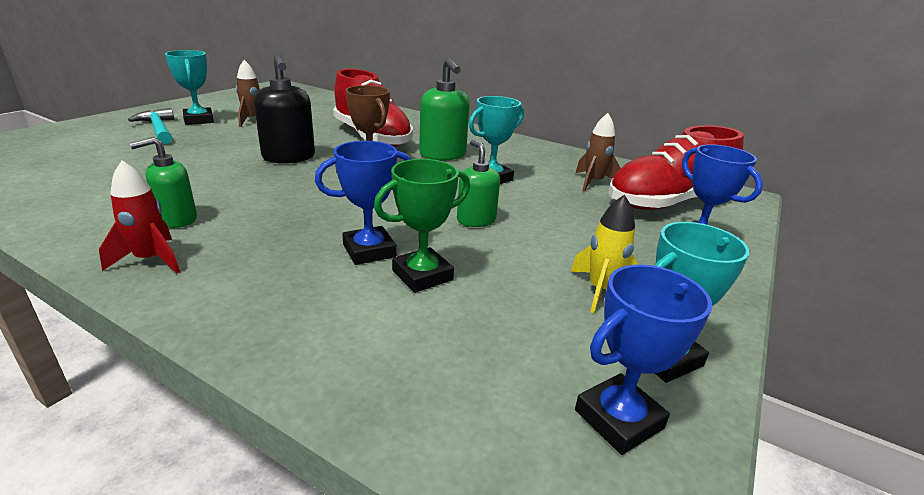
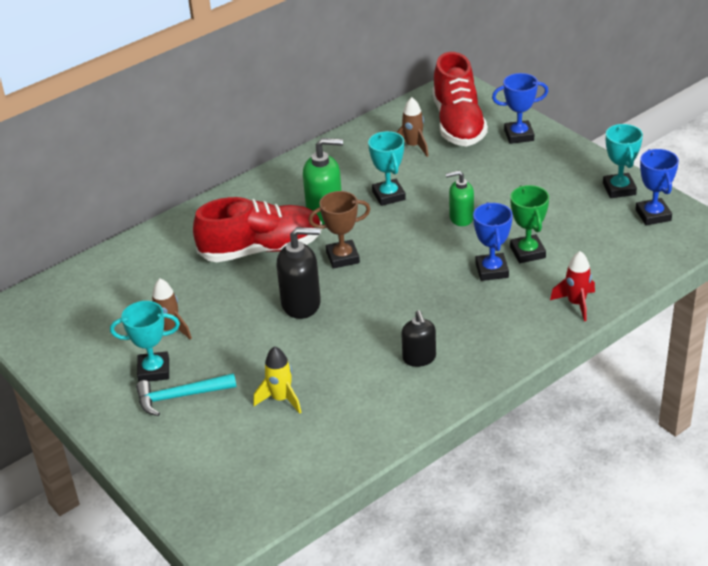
camera: 65 degrees left, 10 degrees up
red rocket [99,160,180,274] -> red rocket moved to [550,251,595,321]
green soap dispenser [130,137,197,228] -> black soap dispenser [401,310,436,367]
yellow rocket [570,195,638,313] -> yellow rocket moved to [253,346,302,414]

